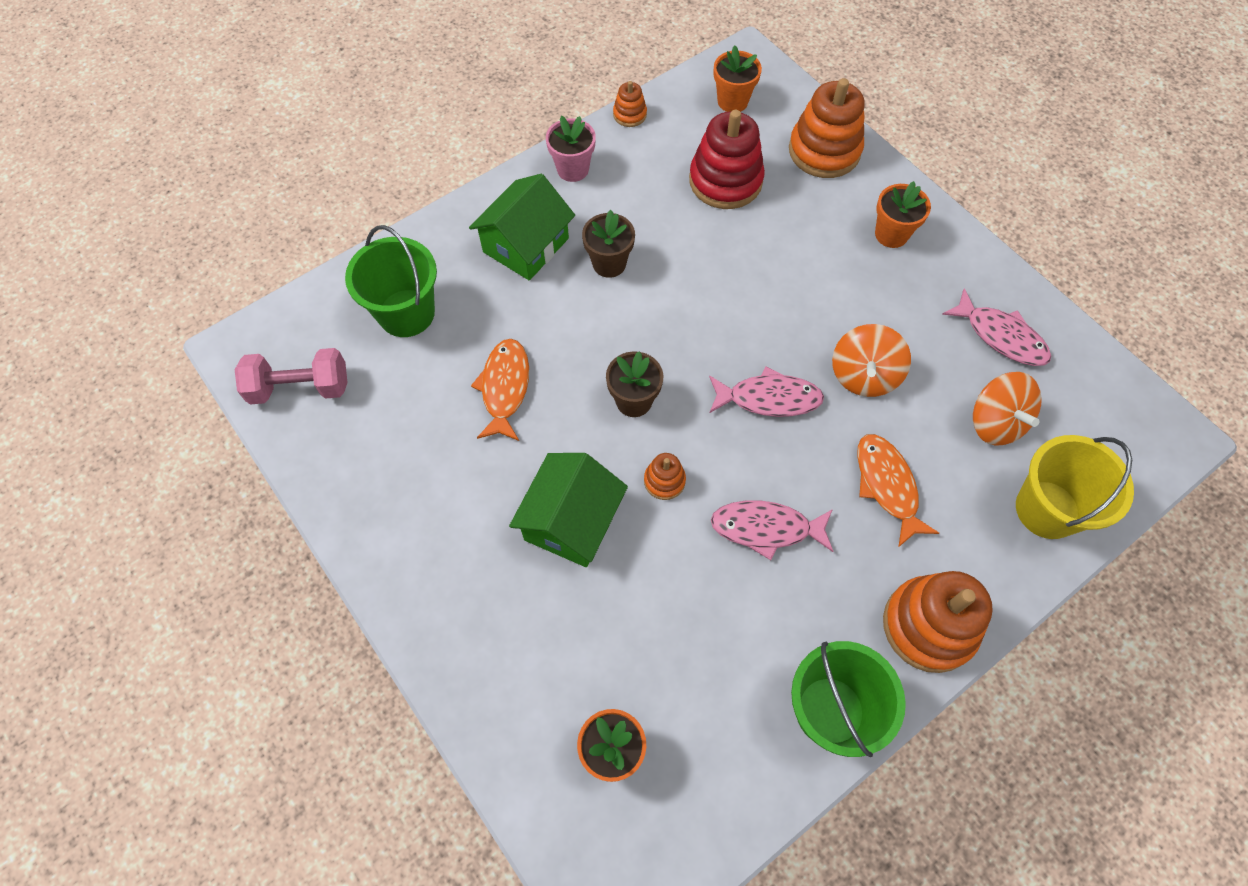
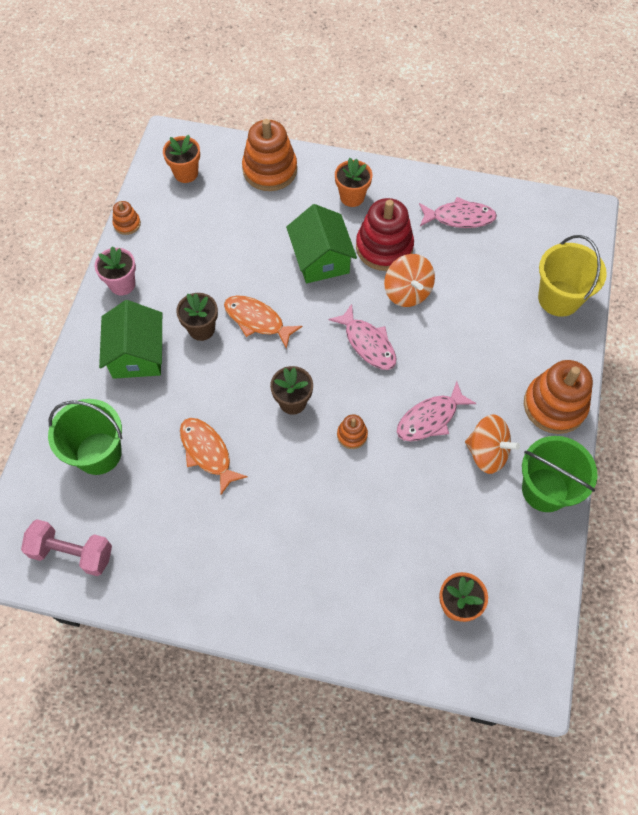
camera: 40 degrees left, 0 degrees up
pink dumbbell [235,348,348,404] -> pink dumbbell turned 60 degrees clockwise [21,519,112,576]
green house [509,453,628,567] -> green house moved to [286,204,357,283]
red stacking toy [689,110,765,209] -> red stacking toy moved to [356,198,414,271]
pink fish [709,366,824,417] -> pink fish turned 90 degrees clockwise [329,304,397,370]
orange fish [857,434,939,547] -> orange fish moved to [224,295,302,349]
orange spinning top [973,372,1042,446] -> orange spinning top moved to [465,414,520,474]

